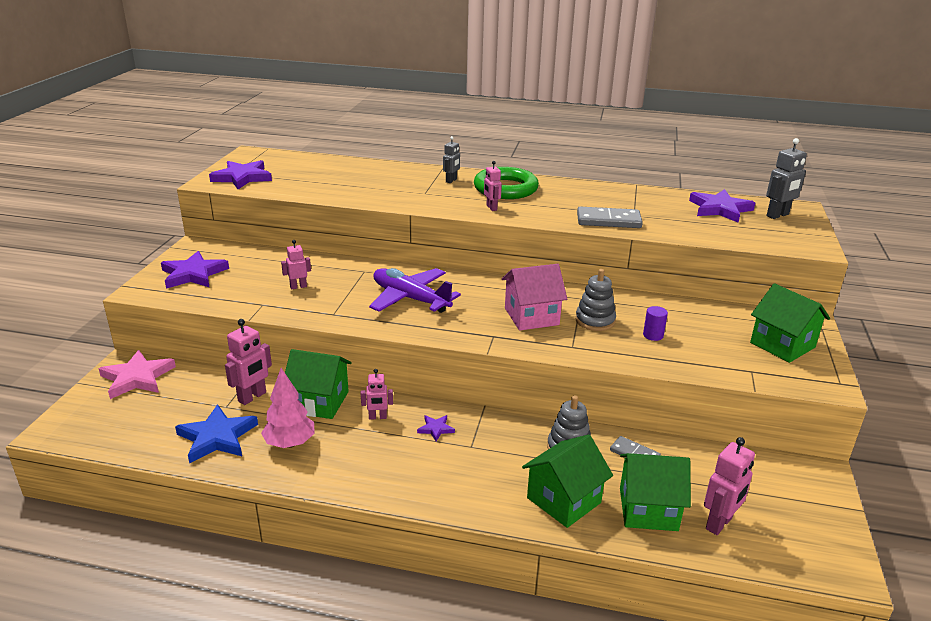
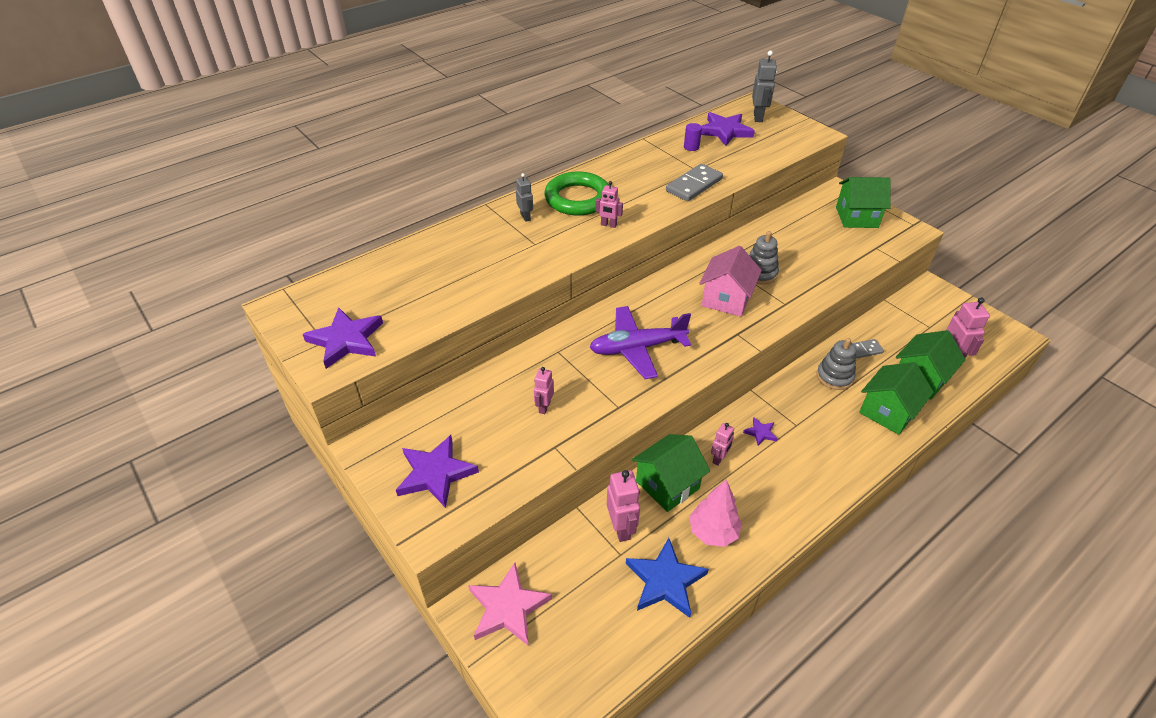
camera: 50 degrees left, 15 degrees up
green house [522,434,613,528] -> green house turned 45 degrees clockwise [859,362,934,435]
purple cylinder [643,306,668,341] -> purple cylinder moved to [684,123,702,151]

